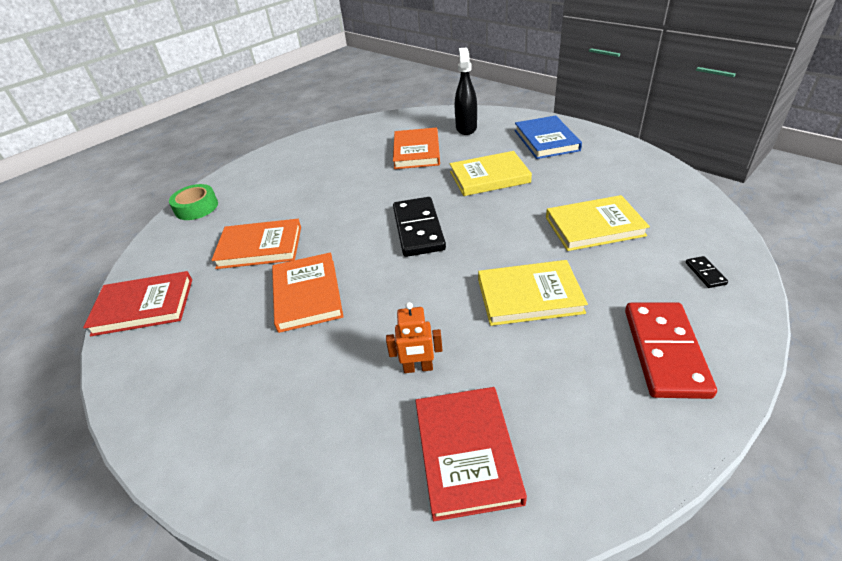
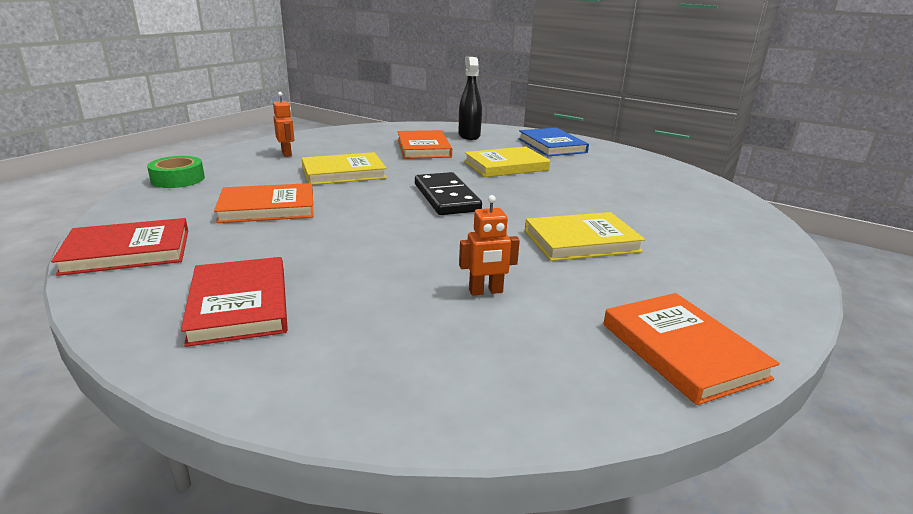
camera: 15 degrees left, 15 degrees down
orange book [272,252,344,333] -> orange book moved to [603,293,780,405]
red book [415,387,527,521] -> red book moved to [181,257,288,347]
yellow book [546,195,650,251] -> yellow book moved to [302,152,387,185]
red domino [625,303,717,399] -> none
black domino [686,256,728,288] -> none
none -> orange robot [273,92,294,157]

